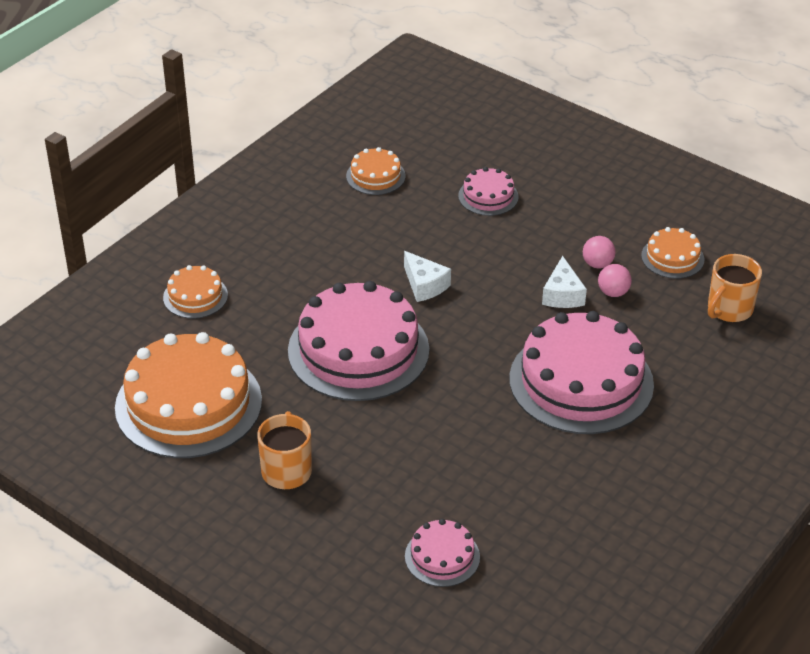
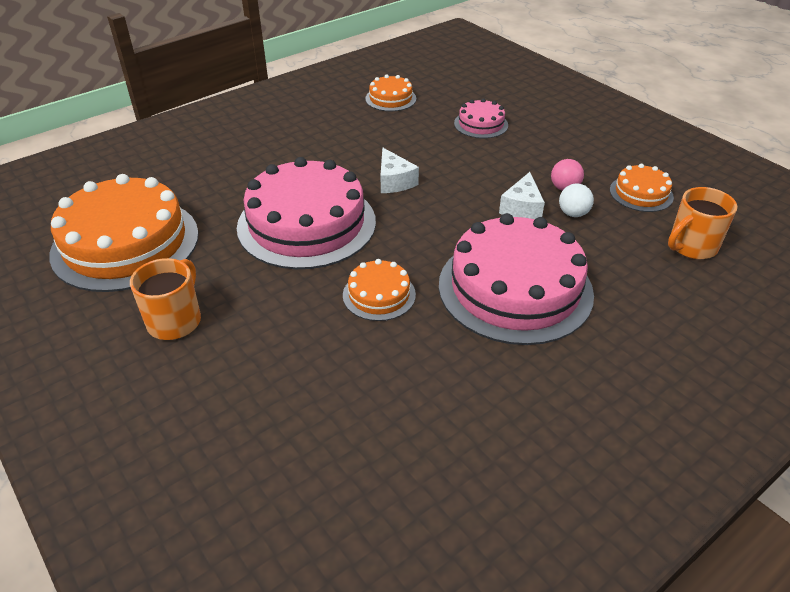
camera: 15 degrees right, 0 degrees up
orange cake [163,265,228,319] -> orange cake moved to [343,259,416,321]
pink cake [405,519,480,587] -> none
pink ball [598,264,632,297] -> white ball [559,184,594,217]

